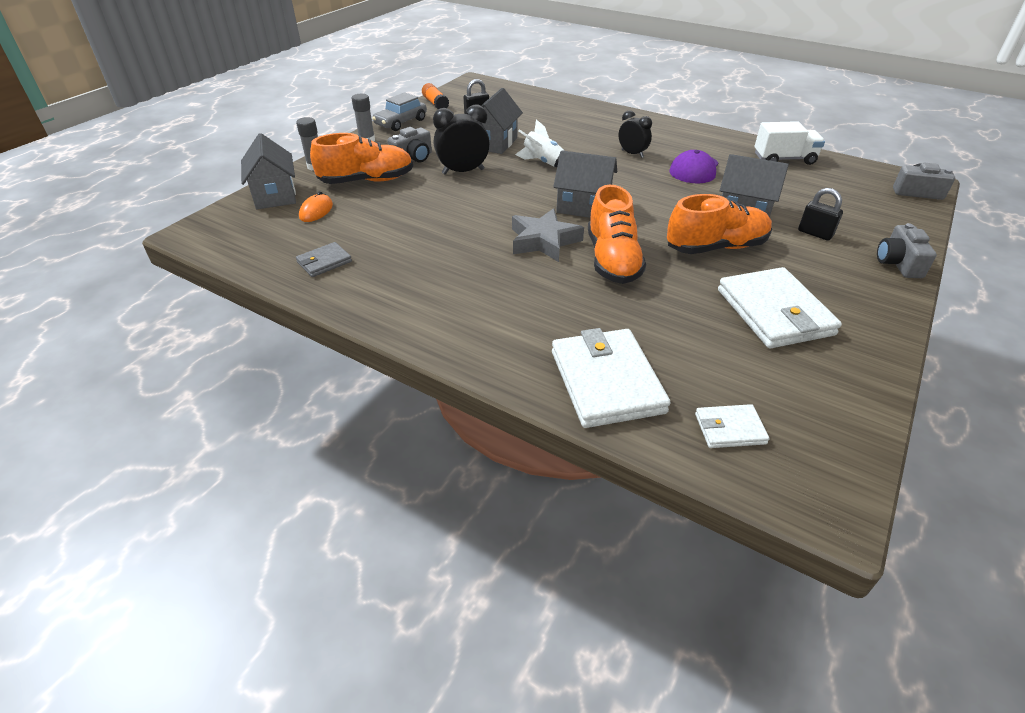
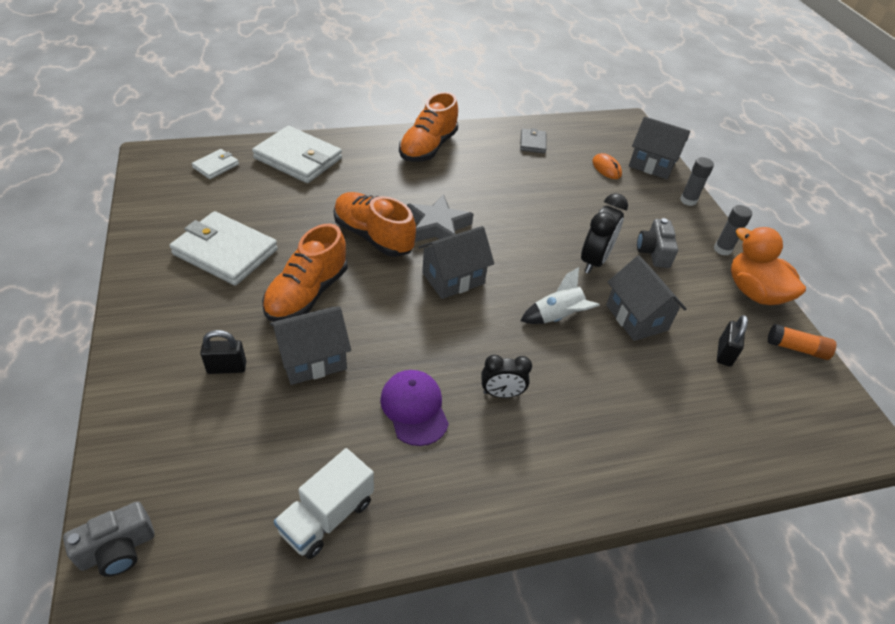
camera: 130 degrees right, 5 degrees up
orange shoe [310,133,413,184] -> orange shoe moved to [399,92,458,162]
grey car [372,92,427,131] -> orange duck [731,227,806,305]
grey camera [877,223,937,278] -> none

